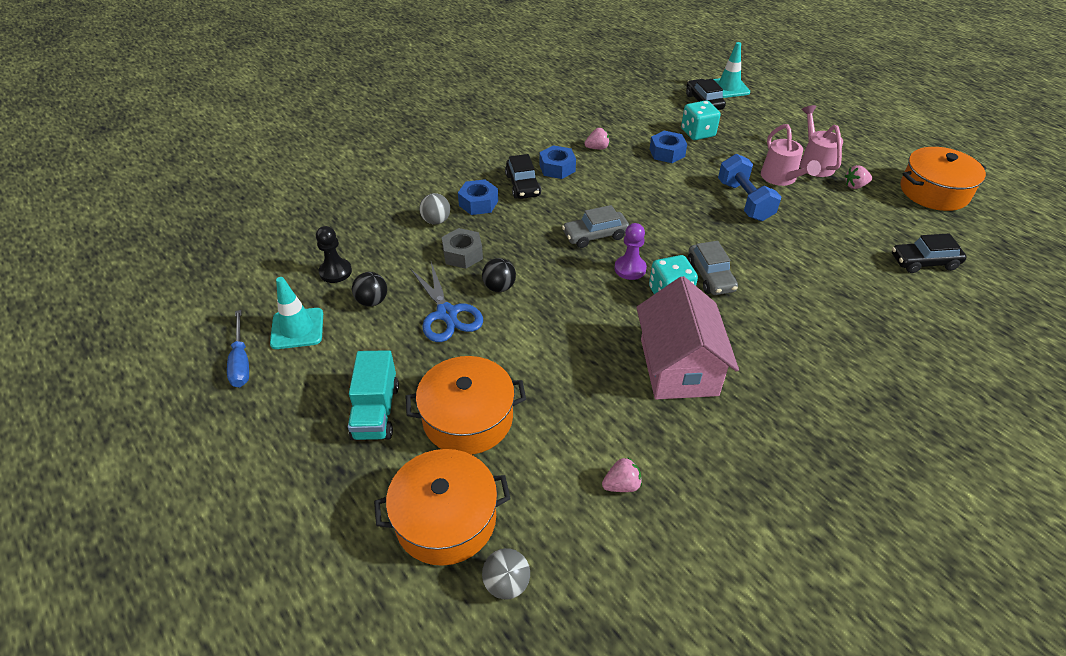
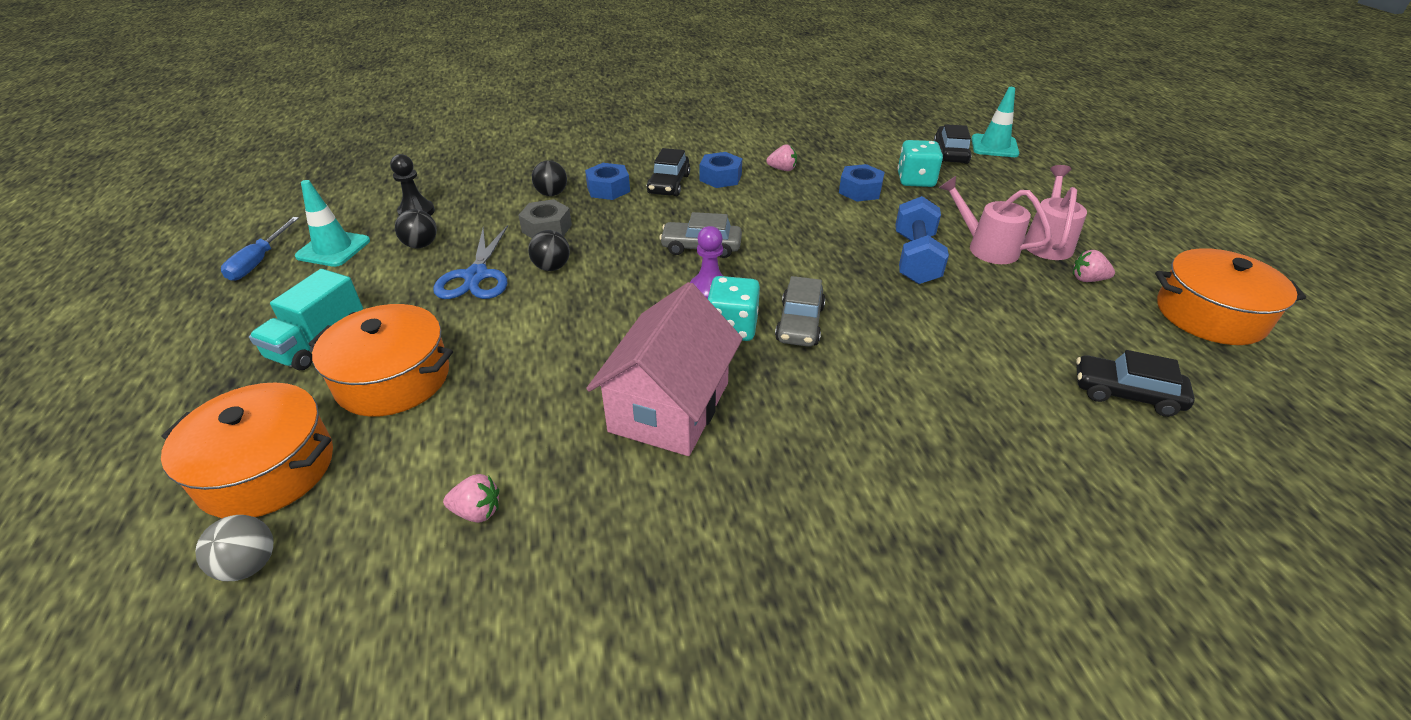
camera: 25 degrees right, 5 degrees down
grey ball [419,193,450,224] -> black ball [532,160,567,196]
pink watering can [761,124,821,186] -> pink watering can turned 120 degrees clockwise [939,176,1052,264]

